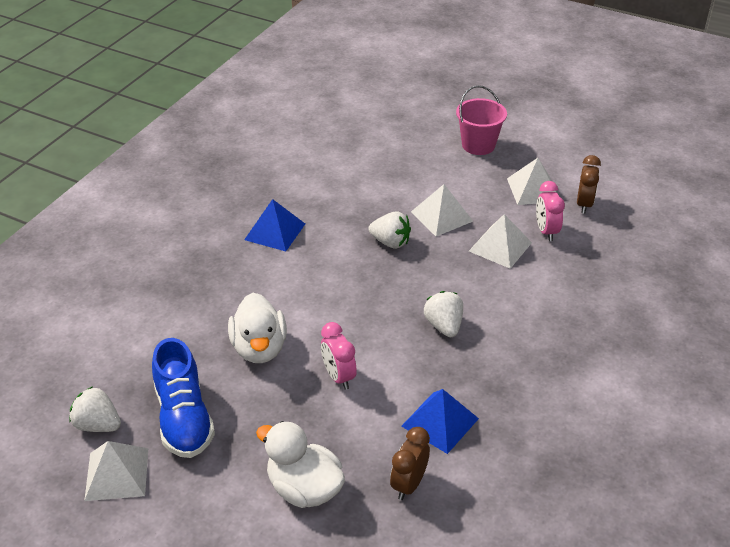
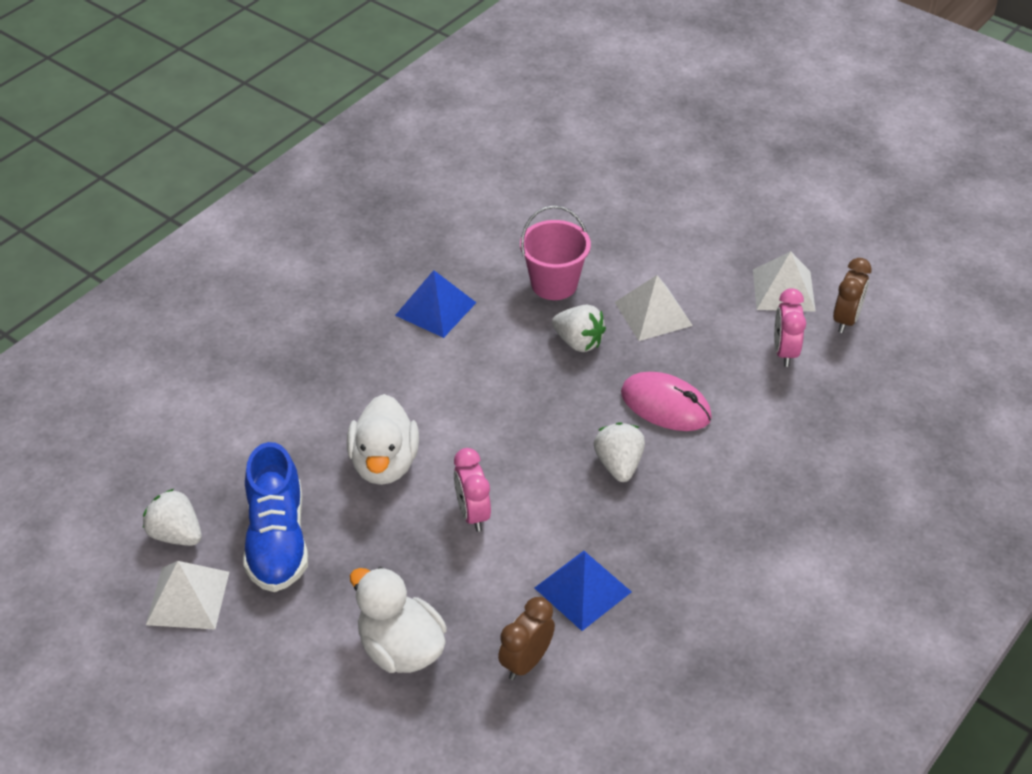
camera: 10 degrees right, 5 degrees up
pink bucket [456,85,507,155] -> pink bucket moved to [520,205,591,300]
white pyramid [469,214,532,269] -> none
none -> pink mouse [621,372,712,431]

